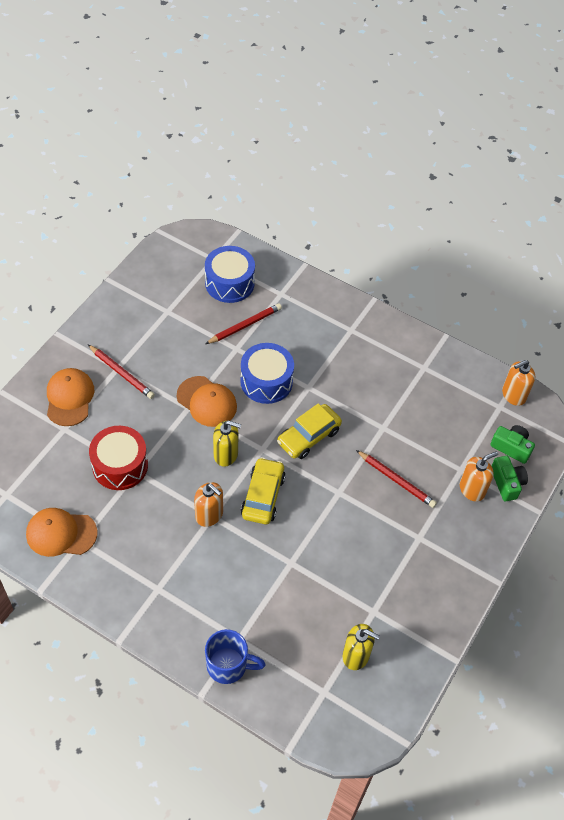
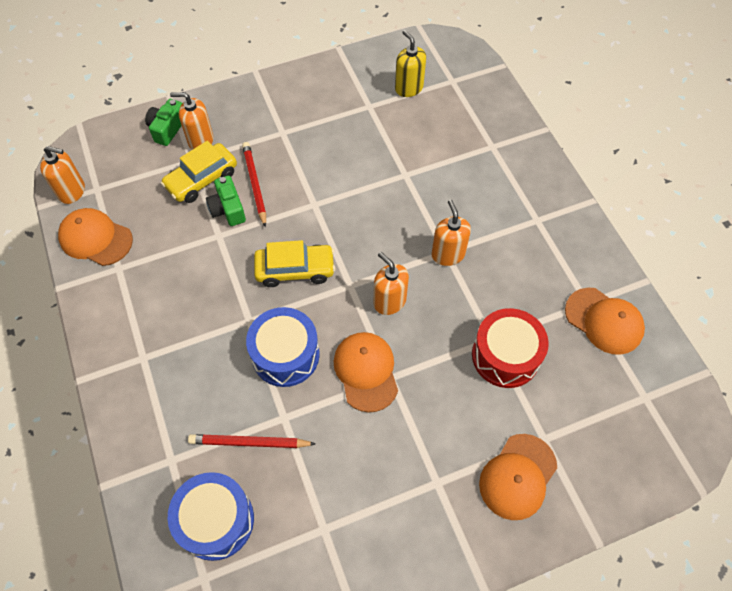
camera: 140 degrees left, 5 degrees up
red pencil [88,345,155,399] -> none
blue mug [205,629,266,684] -> none
yellow soap dispenser [213,421,241,467] -> orange soap dispenser [374,252,409,315]
yellow car [241,457,285,524] -> yellow car moved to [161,141,237,203]
green camera [490,425,535,464] -> green camera moved to [206,176,246,226]
none -> orange cap [58,208,133,266]

